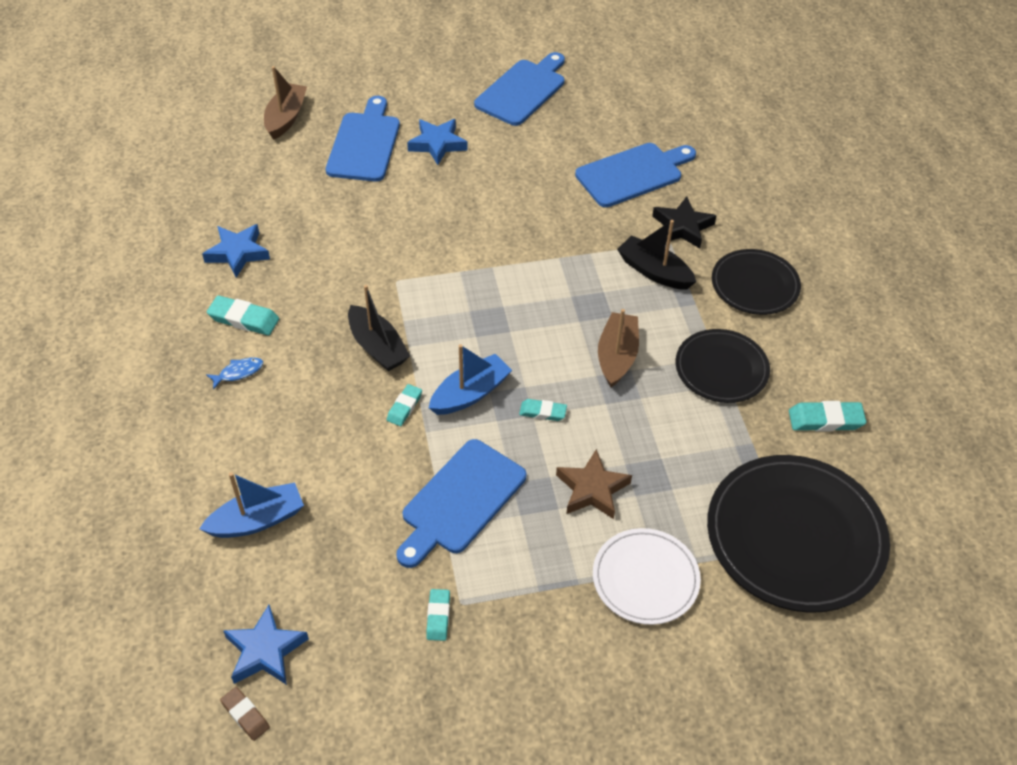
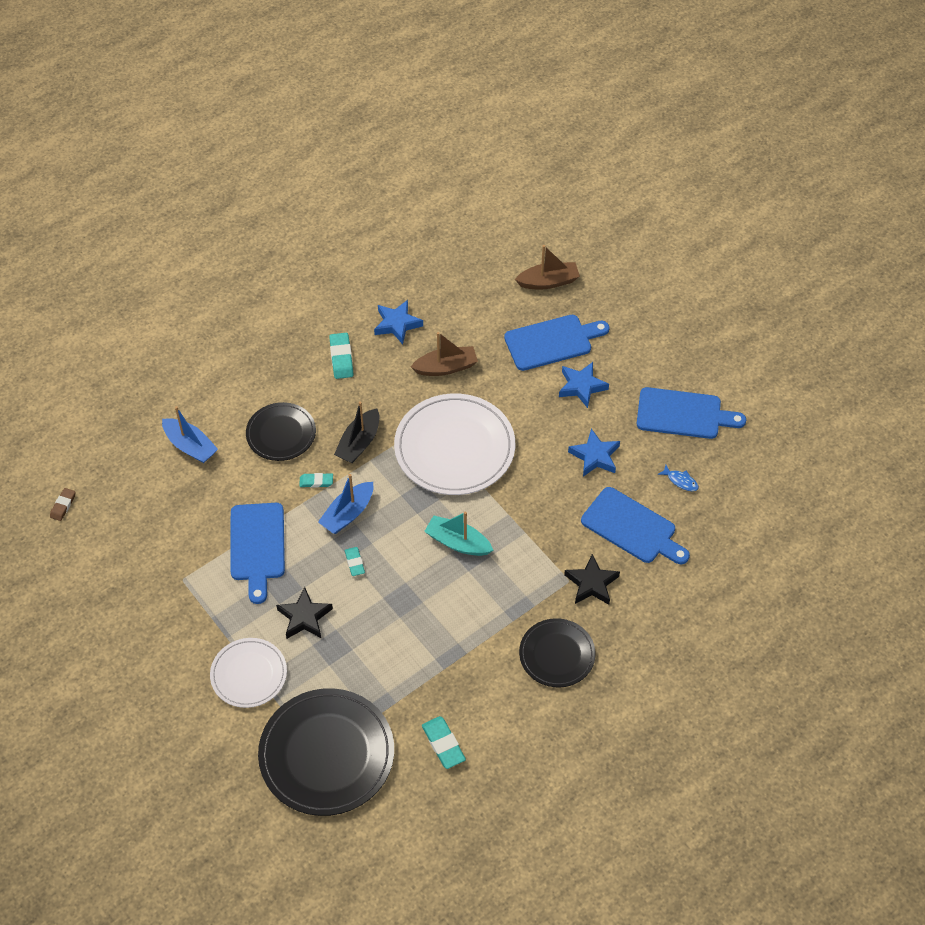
camera: 65 degrees right, 5 degrees up
blue fish [206,357,263,390] -> blue fish moved to [658,465,699,491]
blue star [223,605,309,685] -> blue star moved to [568,429,620,477]
blue cutting board [396,439,526,568] -> blue cutting board turned 105 degrees counterclockwise [230,503,285,604]
turquoise eraser [426,589,450,641] -> none
blue boat [429,344,512,415] -> blue boat turned 105 degrees clockwise [318,474,373,534]
brown star [556,449,632,519] -> black star [276,587,333,639]
brown boat [598,309,639,387] -> brown boat moved to [411,332,478,376]
black boat [617,220,696,290] -> none
black plate [676,329,770,403] -> black plate moved to [246,402,316,461]
none -> white plate [394,393,515,495]
none -> turquoise boat [424,512,493,556]

